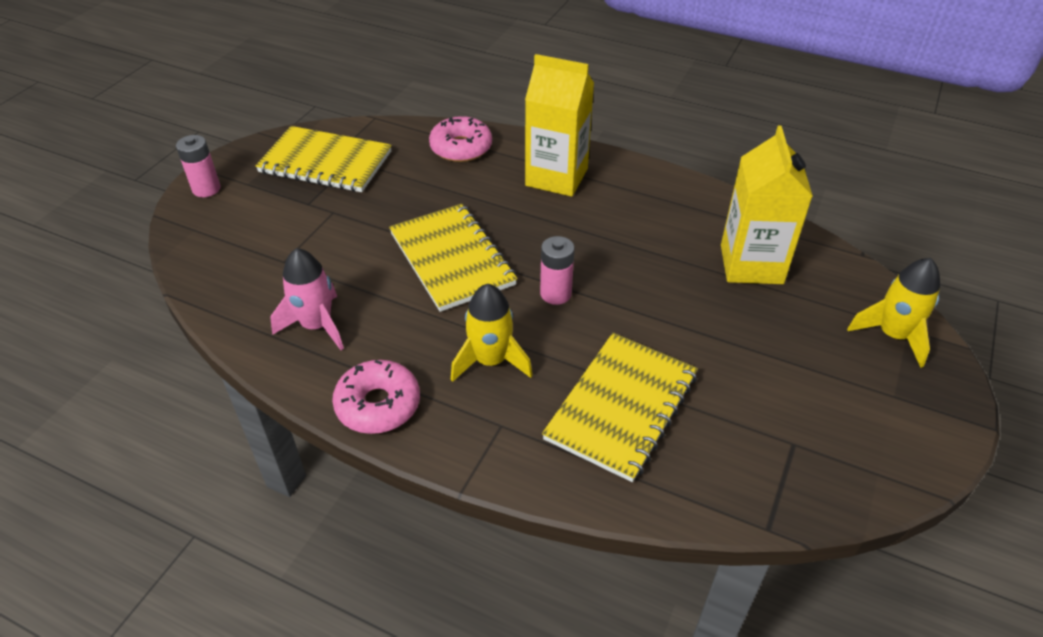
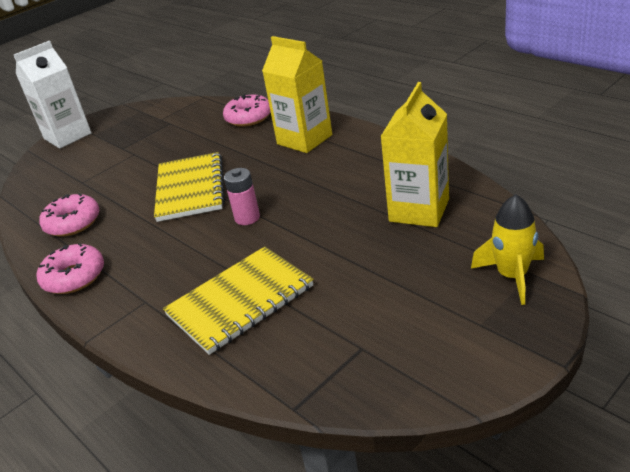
camera: 25 degrees right, 10 degrees down
pink battery [176,135,221,197] -> white carton [14,41,92,149]
yellow notebook [255,126,392,192] -> none
pink rocket [270,248,344,350] -> pink donut [39,193,100,237]
yellow rocket [451,284,533,382] -> none

